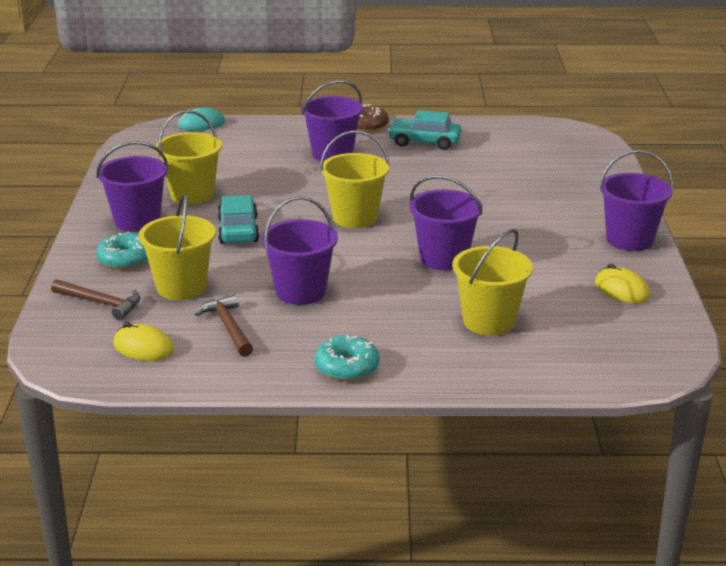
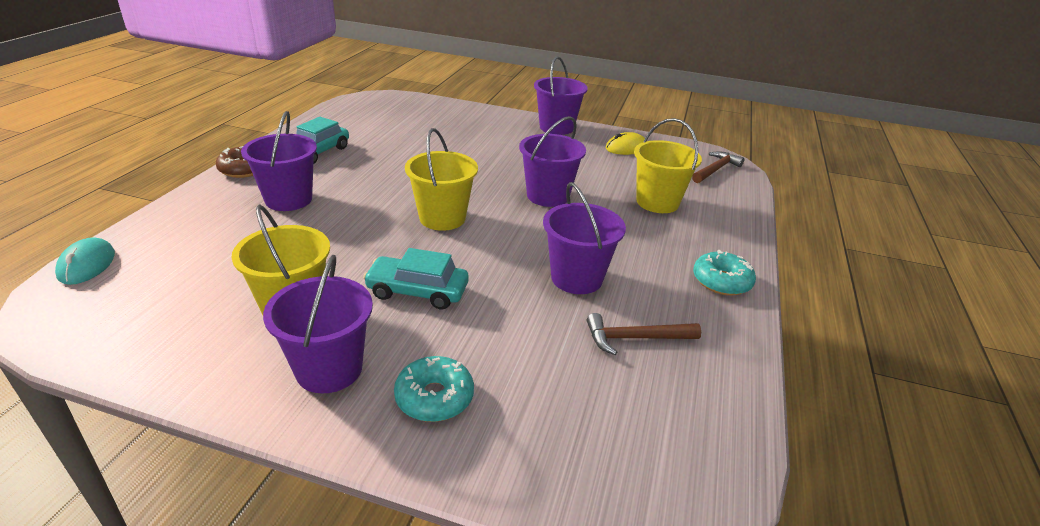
camera: 75 degrees left, 5 degrees up
brown hammer [51,279,140,320] -> brown hammer moved to [692,151,745,183]
yellow mouse [113,322,174,361] -> none
yellow bucket [138,193,216,300] -> none

